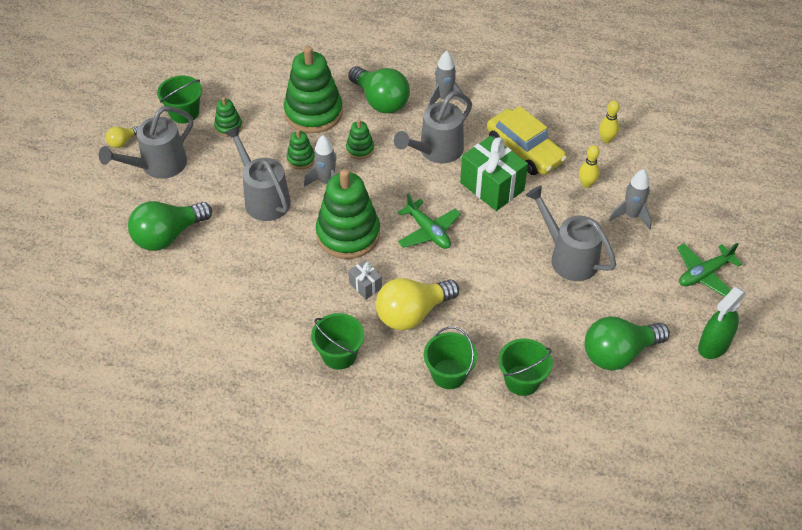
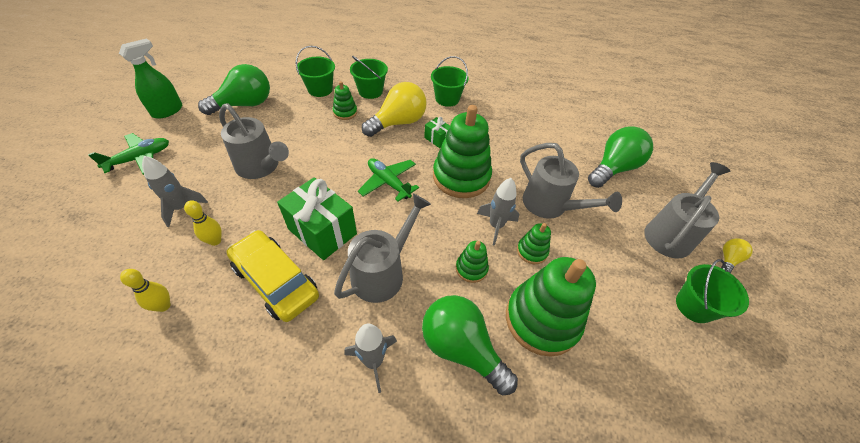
camera: 170 degrees right, 0 degrees up
green stacking toy [214,97,243,137] -> green stacking toy moved to [333,81,357,120]
grey gift [349,260,382,299] -> green gift [424,117,450,148]

